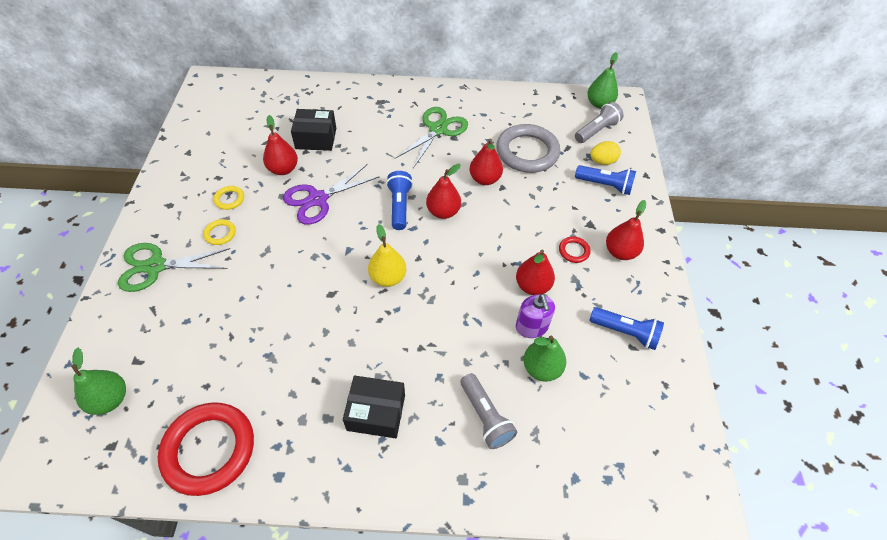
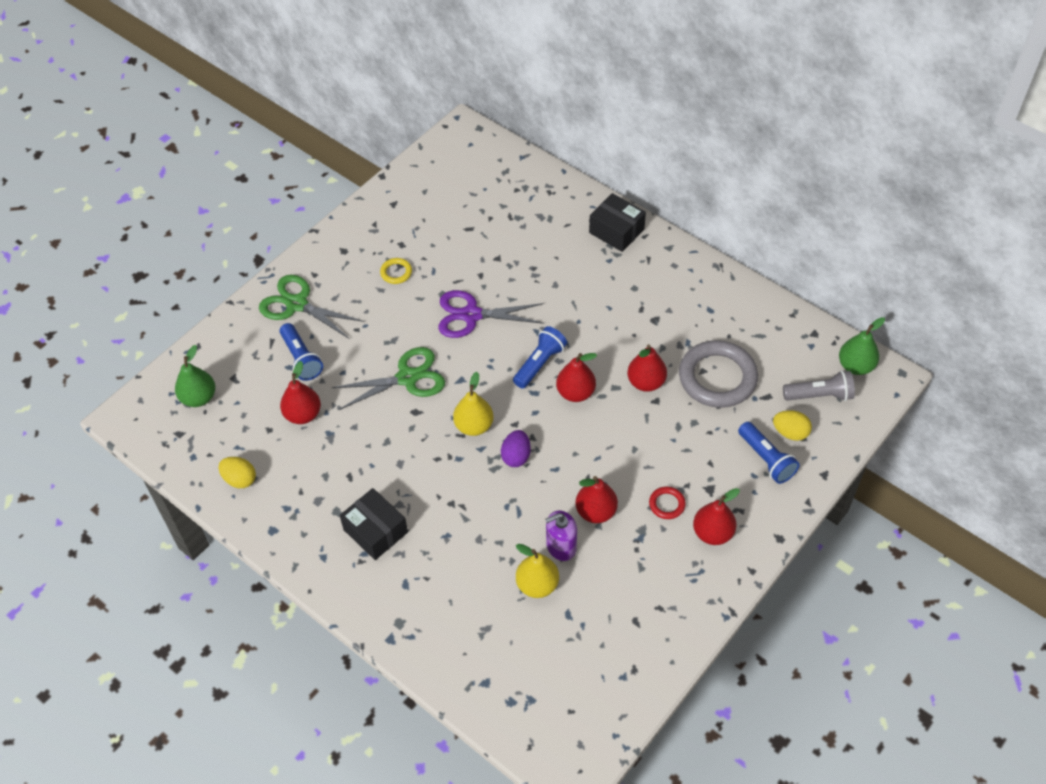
camera: 40 degrees right, 0 degrees up
red ring [158,402,254,496] -> yellow egg [218,457,256,488]
yellow ring [203,219,236,245] -> none
red pear [263,115,298,175] -> red pear moved to [280,361,321,424]
black box [291,109,336,151] -> black box moved to [589,193,646,252]
green scissors [395,107,468,168] -> green scissors moved to [331,347,445,410]
grey flashlight [461,373,517,449] -> none
purple soap dispenser [516,294,555,338] -> purple soap dispenser turned 45 degrees clockwise [545,510,577,561]
green pear [523,335,566,382] -> yellow pear [516,544,559,598]
blue flashlight [589,307,664,350] -> blue flashlight moved to [280,323,323,381]
none -> purple egg [501,430,531,467]

